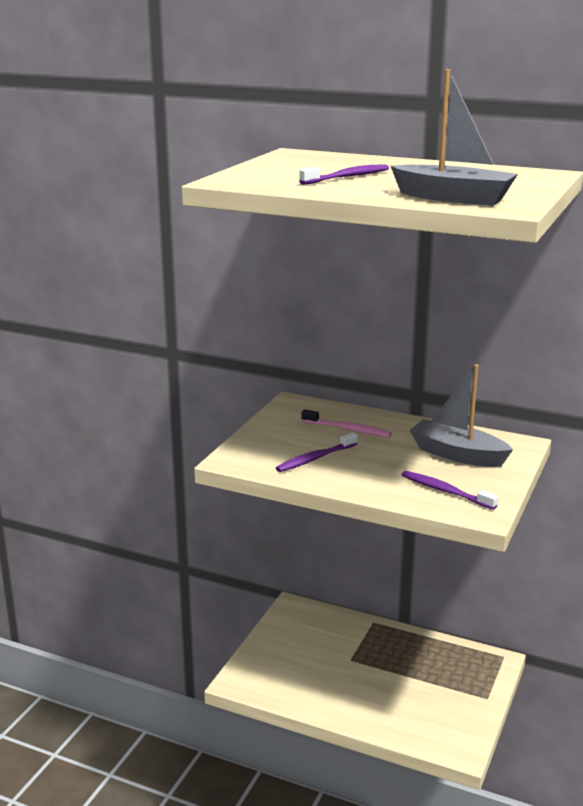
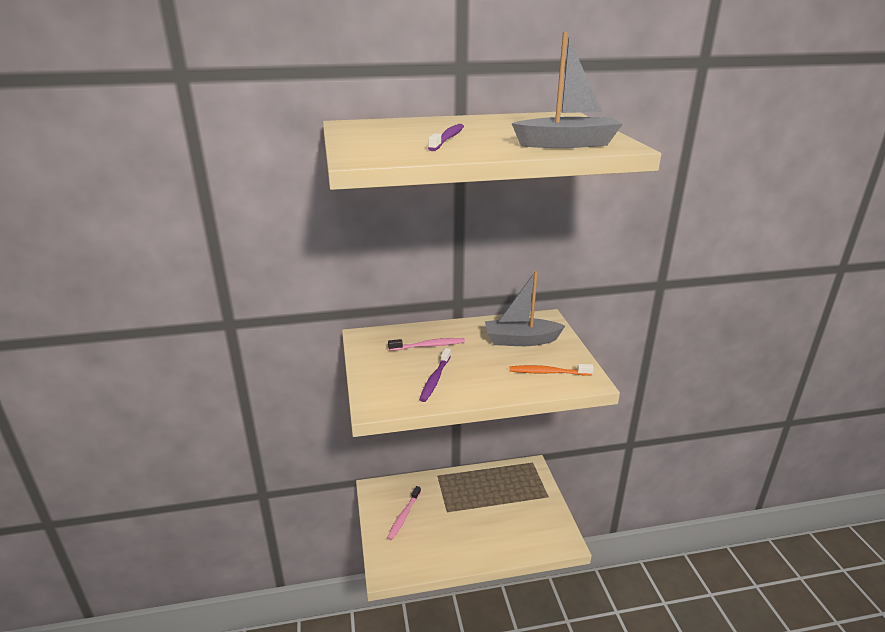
camera: 35 degrees left, 5 degrees up
purple toothbrush [402,471,498,510] -> orange toothbrush [509,364,594,376]
none -> pink toothbrush [387,486,421,540]

